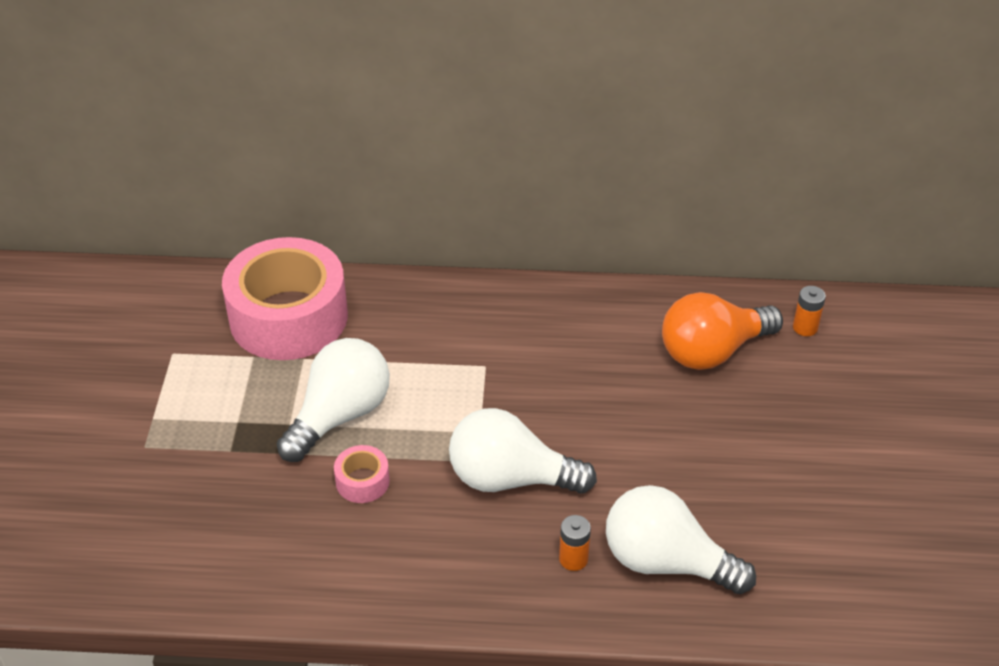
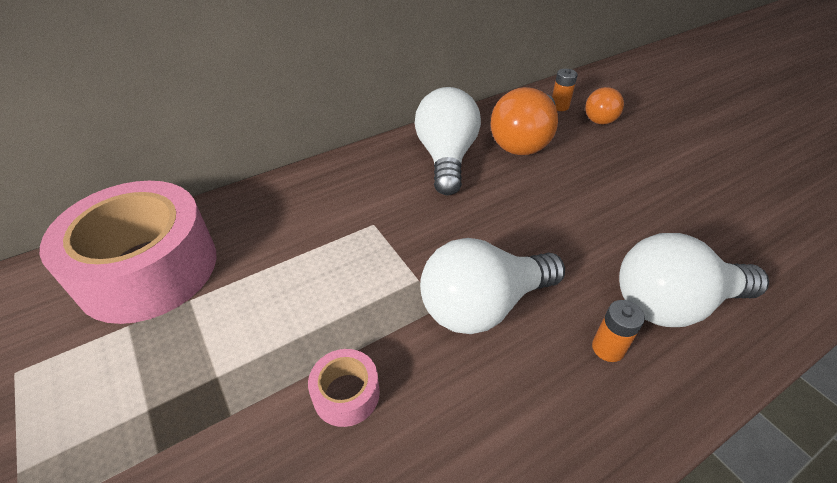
camera: 35 degrees left, 0 degrees up
white light bulb [277,338,390,462] -> white light bulb moved to [415,87,481,195]
none -> orange light bulb [585,87,624,125]

